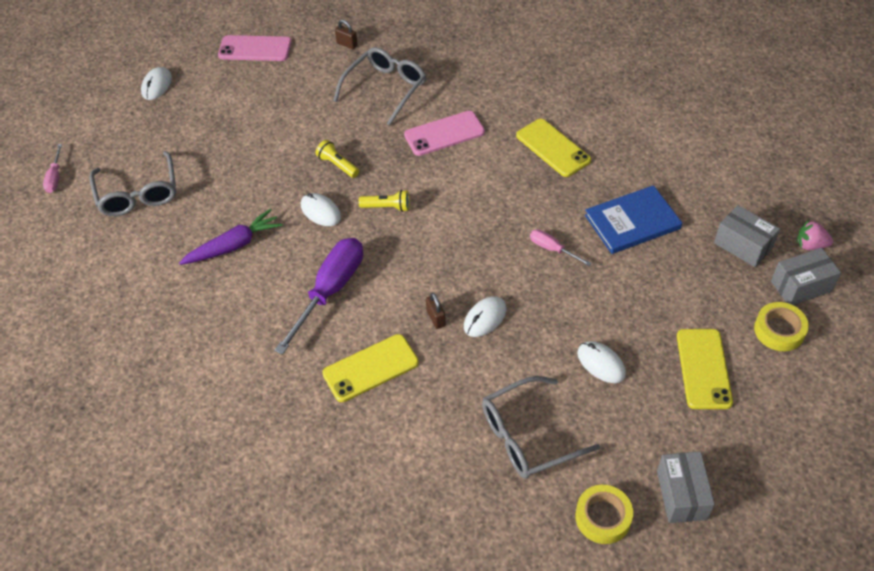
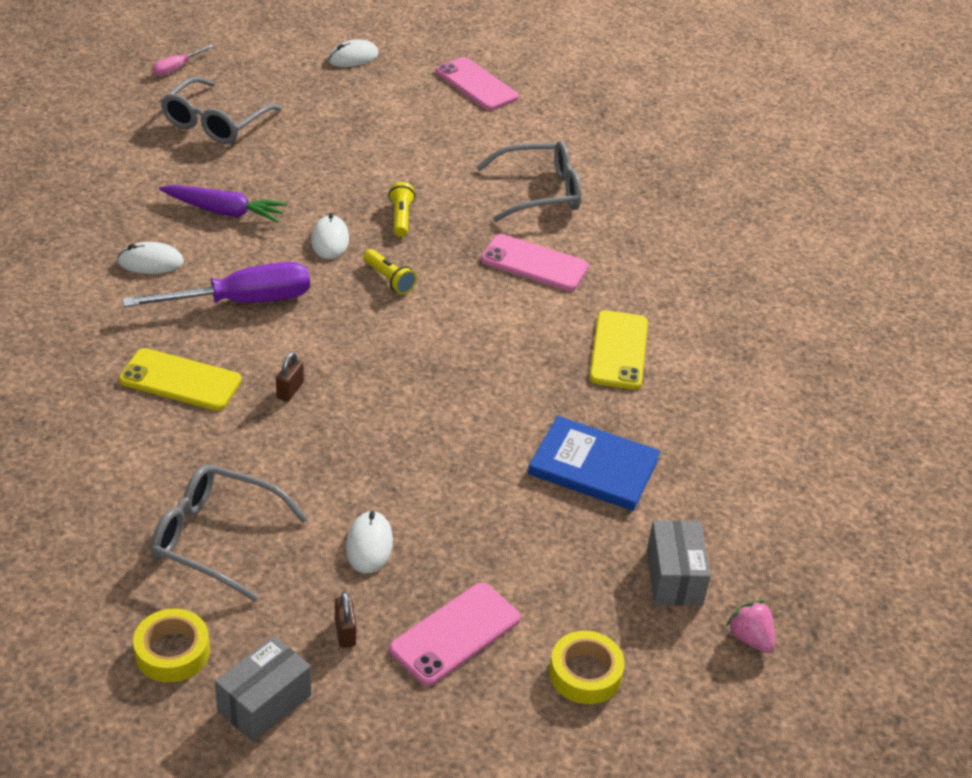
camera: 40 degrees right, 10 degrees down
brown padlock [335,20,358,49] -> brown padlock moved to [335,591,356,648]
white mouse [464,296,507,337] -> white mouse moved to [117,242,184,274]
pink screwdriver [530,229,592,266] -> none
yellow phone [677,329,733,409] -> pink phone [389,583,521,686]
grey box [771,248,841,305] -> none

